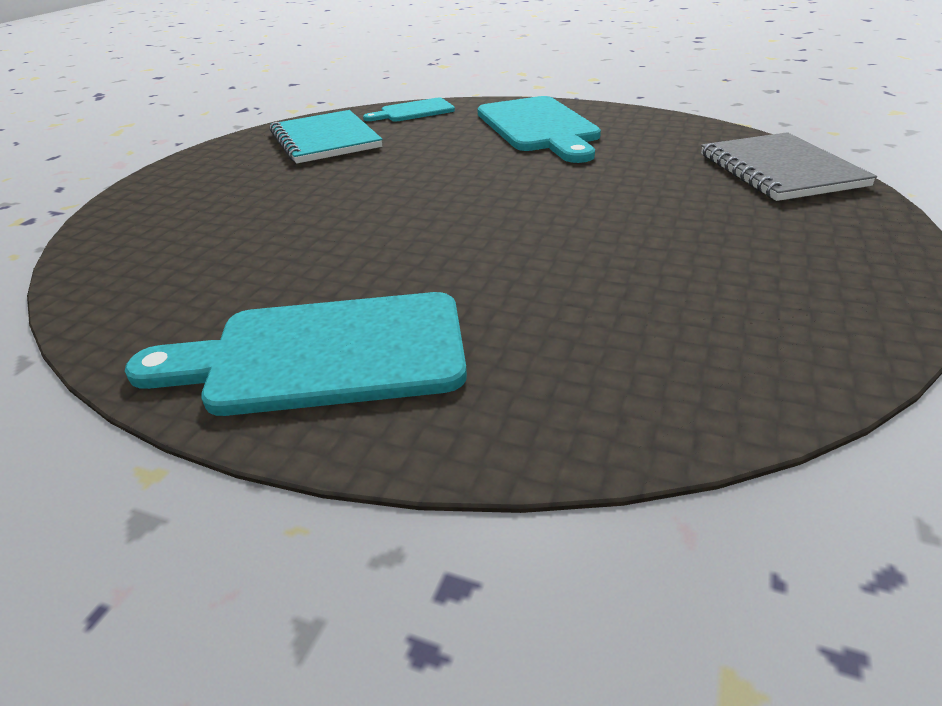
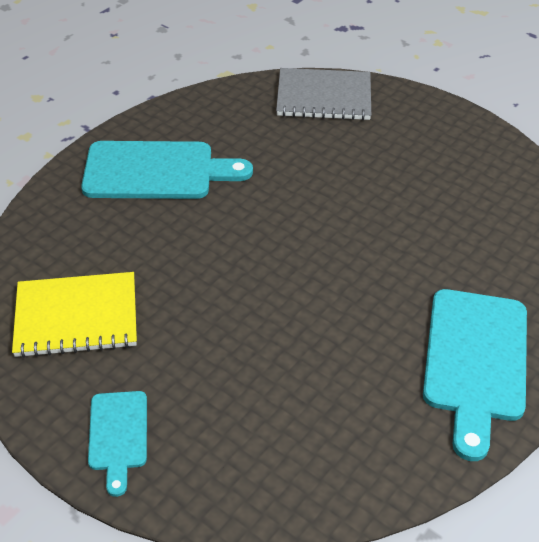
camera: 75 degrees left, 10 degrees up
turquoise notebook [270,110,383,164] -> yellow notebook [12,272,137,358]
turquoise cutting board [363,98,455,122] -> turquoise cutting board moved to [88,391,147,497]

